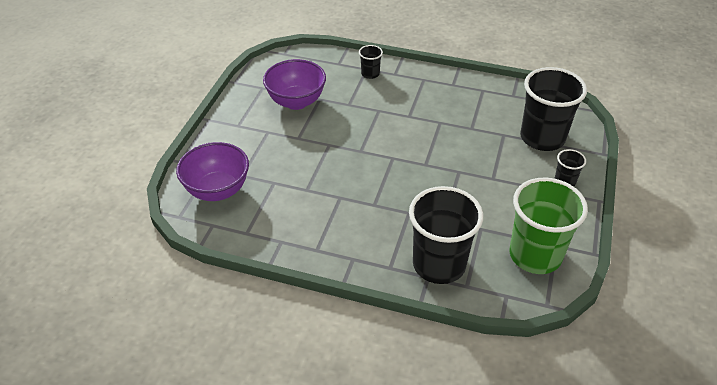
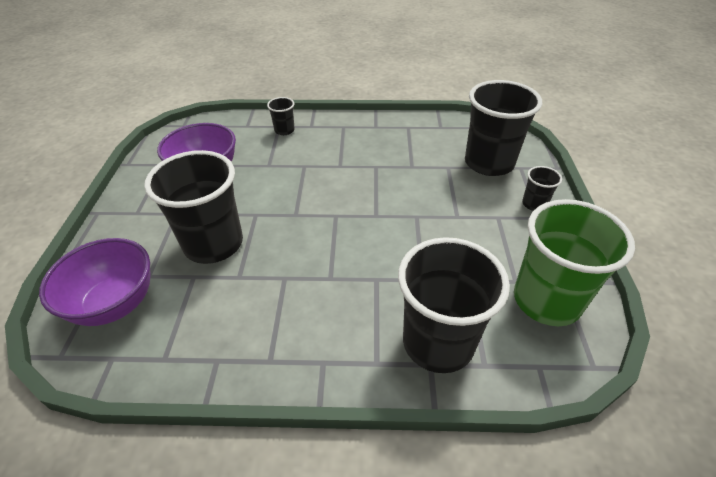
camera: 15 degrees left, 0 degrees up
none -> black cup [144,150,243,264]

